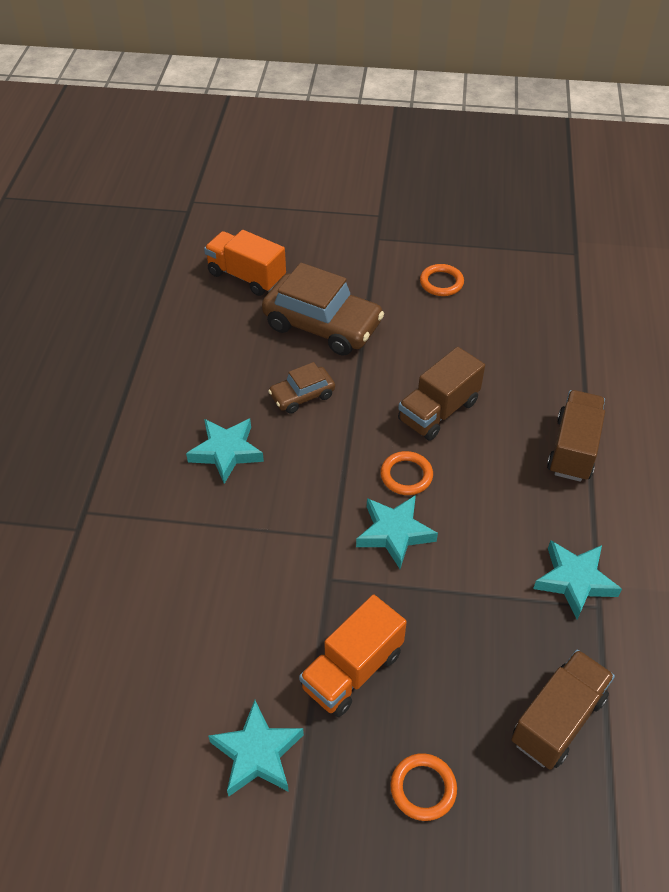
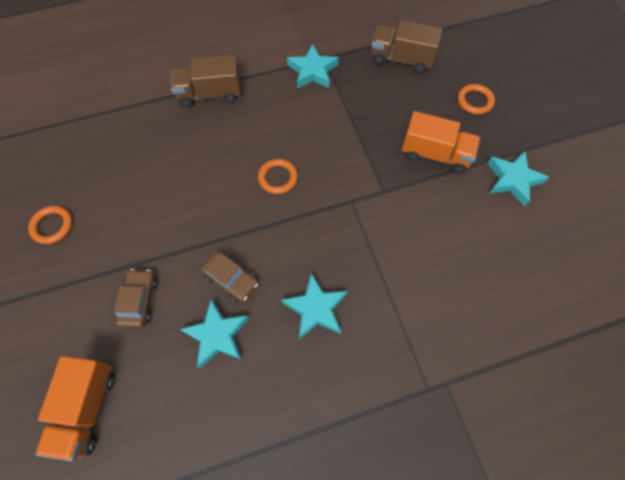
camera: 115 degrees left, 15 degrees up
brown car [262,263,384,356] -> brown car [114,269,157,328], size x0.52
turquoise star [356,495,438,569] -> turquoise star moved to [180,299,249,369]
brown truck [398,347,485,441] -> none

